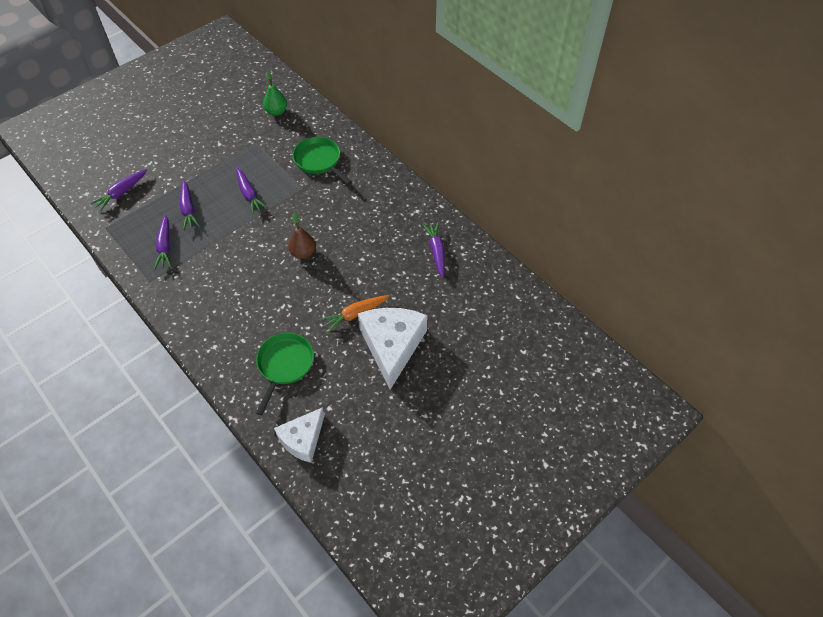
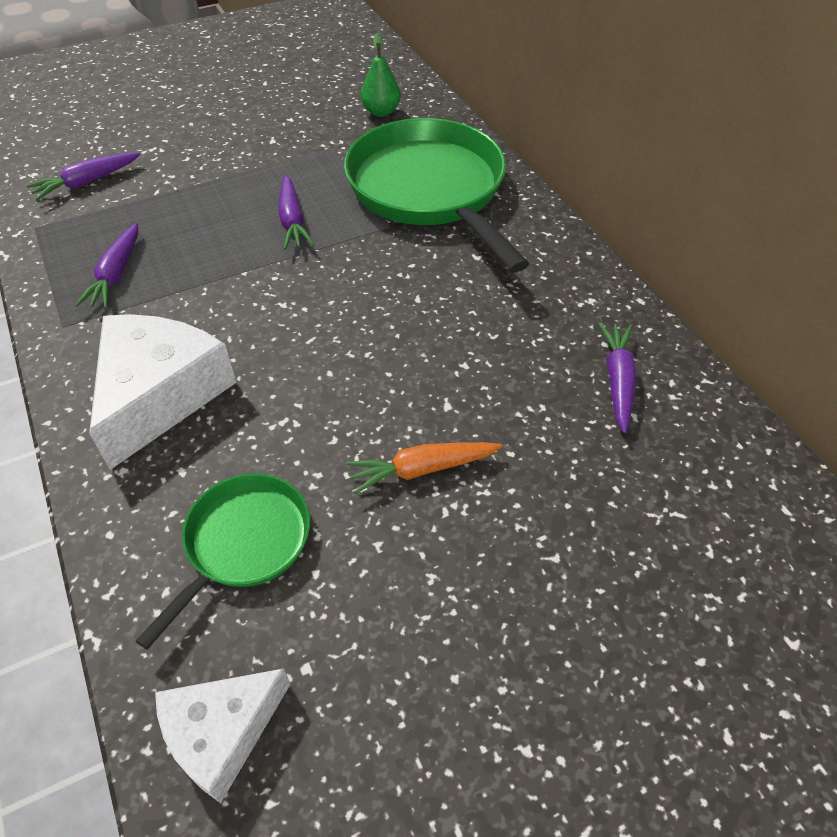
camera: 15 degrees right, 5 degrees down
purple carrot [180,180,200,231] -> none
brown pear [288,213,316,259] -> none
green pan [293,137,352,184] -> green pan [344,118,529,273], size x1.88
white cheese [358,308,428,390] -> white cheese moved to [89,314,236,470]

